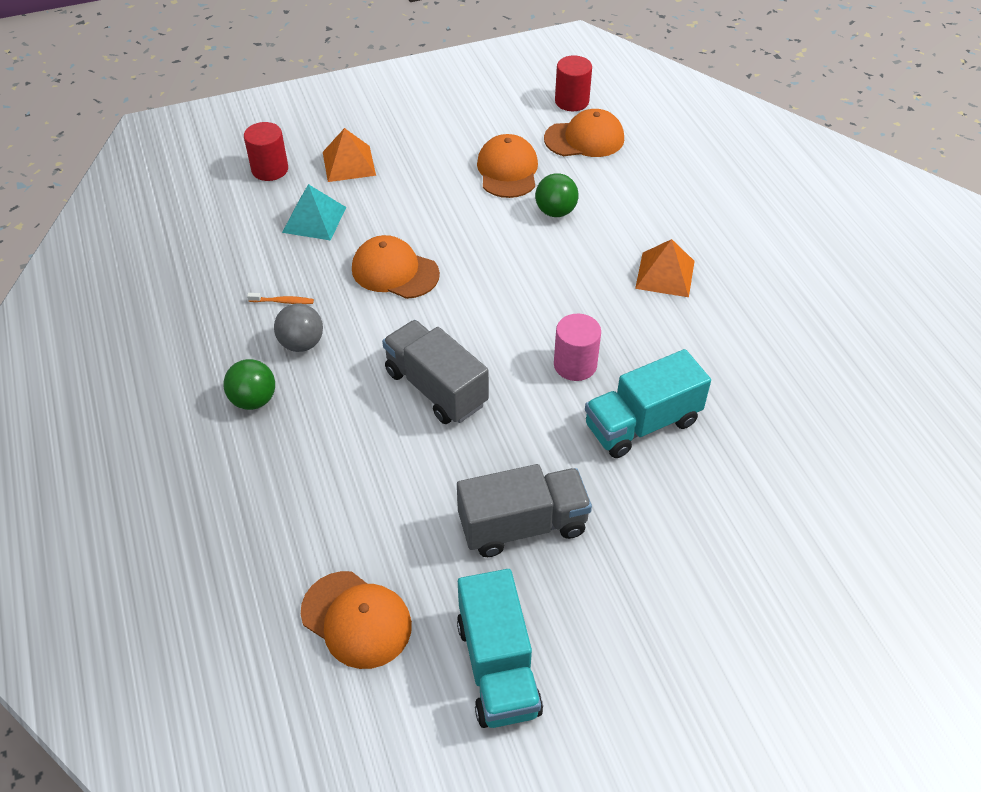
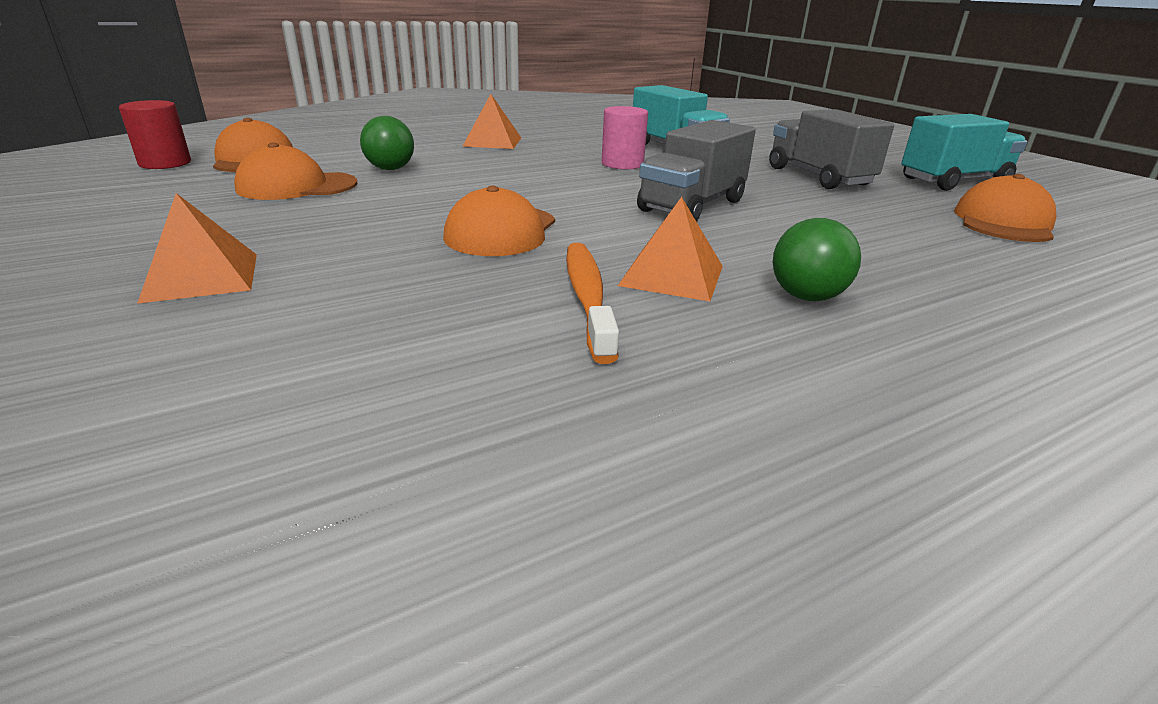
camera: 100 degrees left, 20 degrees down
red cylinder [244,122,288,181] -> none
orange toothbrush [247,293,314,304] -> orange toothbrush [566,243,619,364], size x2.06
grey ball [274,303,323,352] -> orange pyramid [618,197,723,301]
turquoise pyramid [282,184,346,241] -> none

